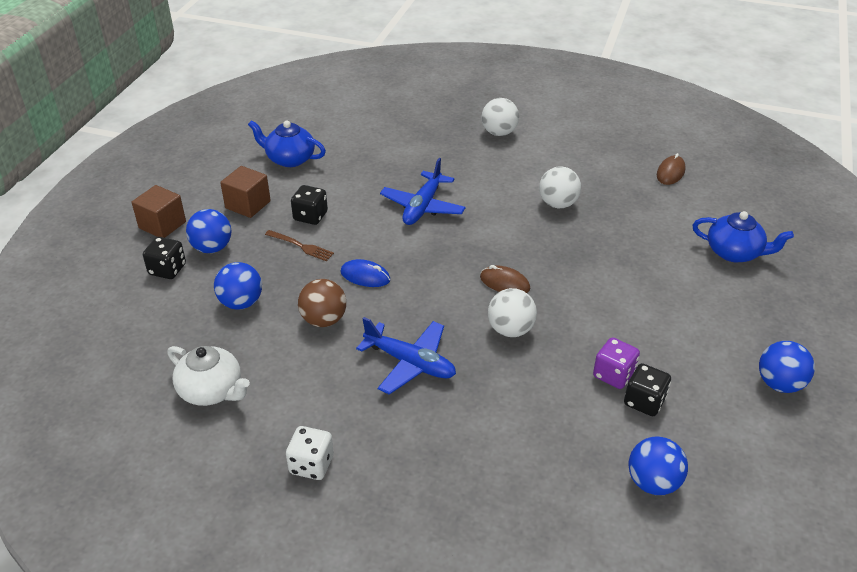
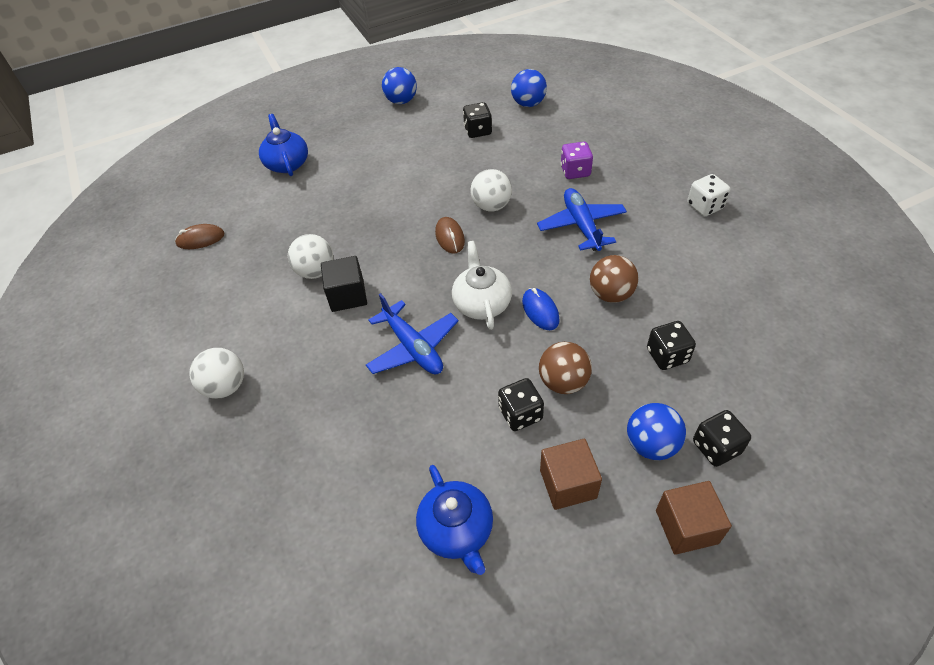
camera: 130 degrees left, 10 degrees up
white teapot [167,346,250,406] -> white teapot moved to [452,241,512,330]
blue ball [214,262,262,310] -> black dice [647,321,696,370]
brown fork [265,230,334,261] -> brown ball [539,342,592,394]
blue plane [380,158,466,225] -> blue plane turned 75 degrees clockwise [366,293,458,374]
purple dice [593,337,640,389] -> purple dice moved to [561,142,593,179]
none -> black cube [321,256,367,312]

